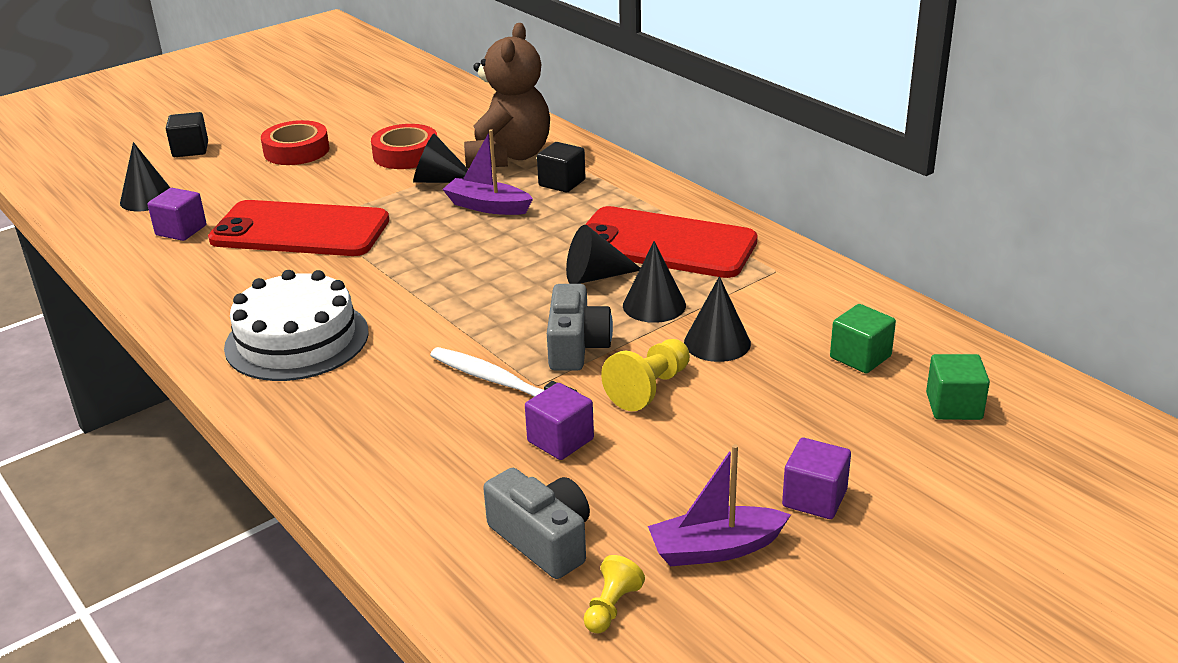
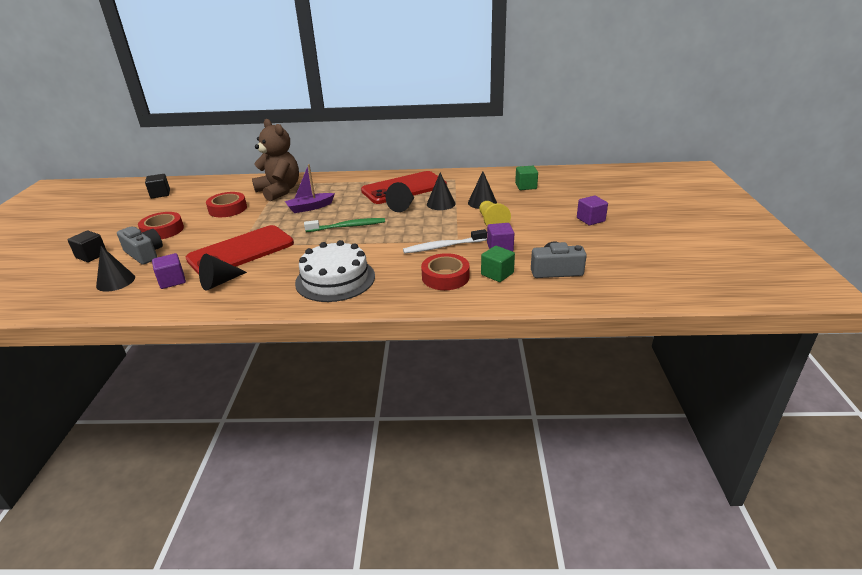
camera: 50 degrees left, 0 degrees up
black cone [413,133,468,183] -> black cone moved to [199,254,247,291]
black cube [537,142,586,193] -> black cube moved to [145,174,170,198]
grey camera [547,284,613,371] -> grey camera moved to [117,227,163,265]
yellow pawn [584,555,645,634] -> none
purple boat [648,444,791,566] -> none
green cube [926,354,990,420] -> green cube moved to [481,246,515,282]
none -> green toothbrush [304,218,385,232]
none -> red tape [421,253,469,290]

